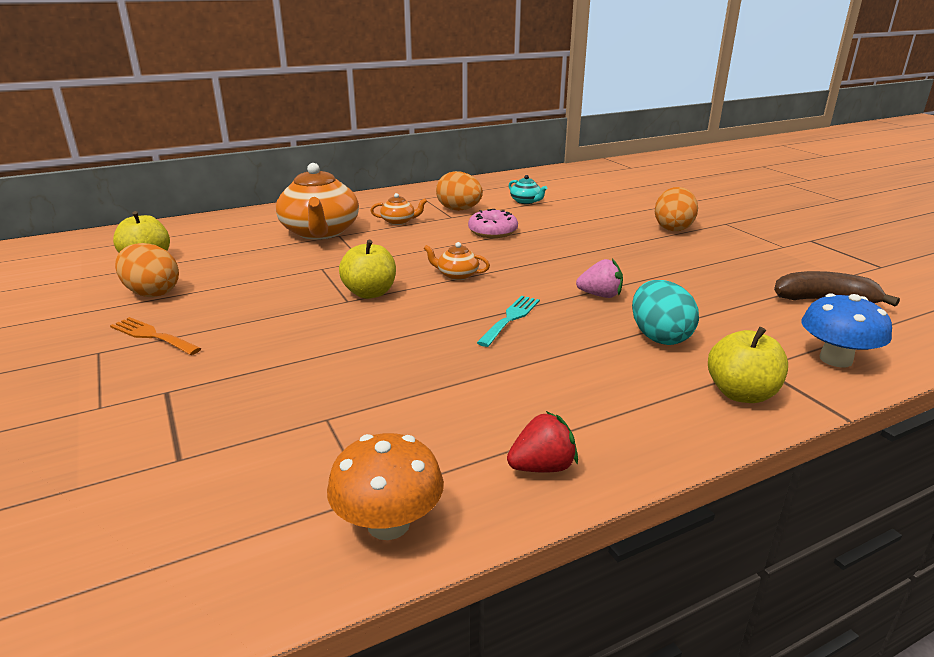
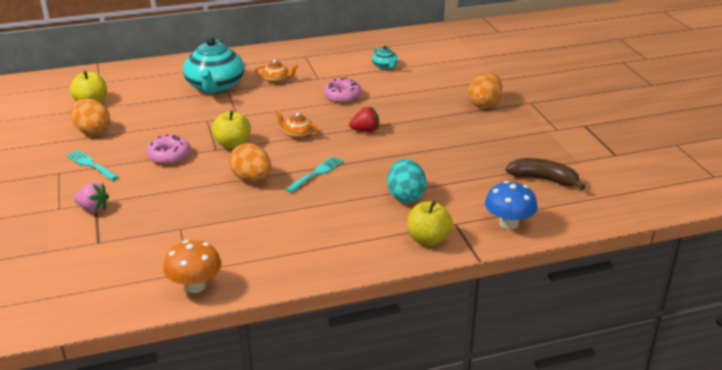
camera: 10 degrees right, 5 degrees up
orange fork [110,317,202,355] -> turquoise fork [66,150,118,181]
orange teapot [276,163,359,240] -> turquoise teapot [183,37,244,93]
orange egg [436,171,483,211] -> orange egg moved to [229,143,272,182]
red strawberry [507,411,578,473] -> red strawberry moved to [349,107,379,132]
pink strawberry [576,259,623,298] -> pink strawberry moved to [74,183,109,212]
none -> pink donut [147,134,190,165]

